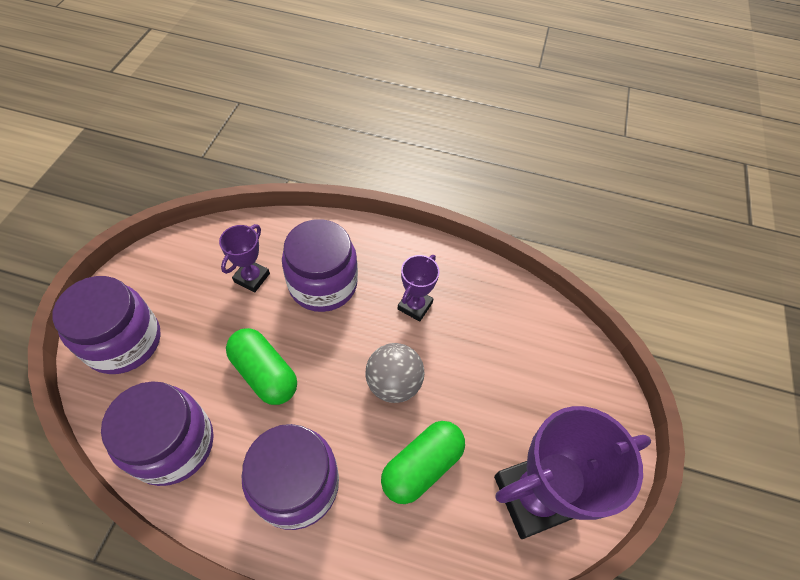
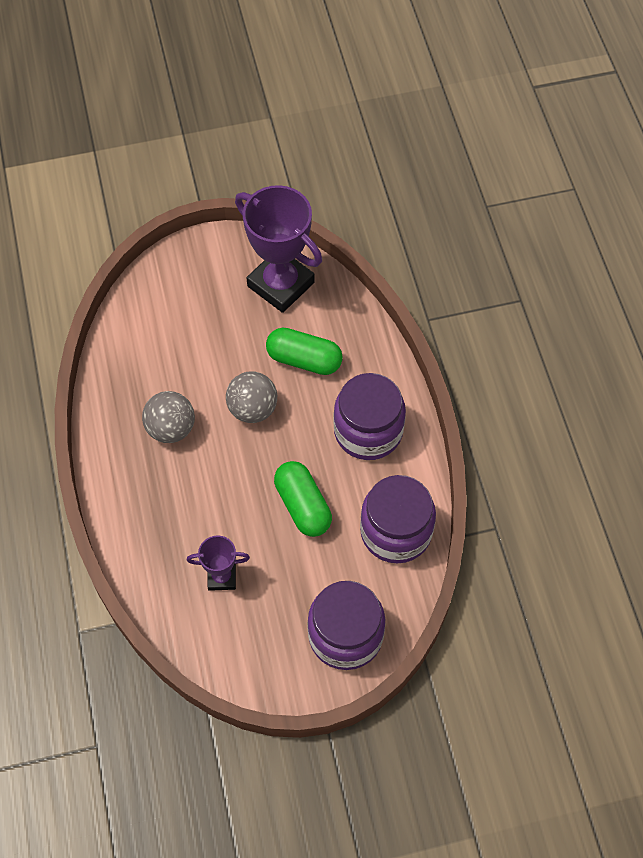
camera: 115 degrees left, 5 degrees up
green capsule [226,328,297,405] -> green capsule turned 45 degrees counterclockwise [274,461,332,537]
purple jar [282,219,358,312] -> none
purple trophy [398,255,439,322] -> grey ball [142,391,195,443]

